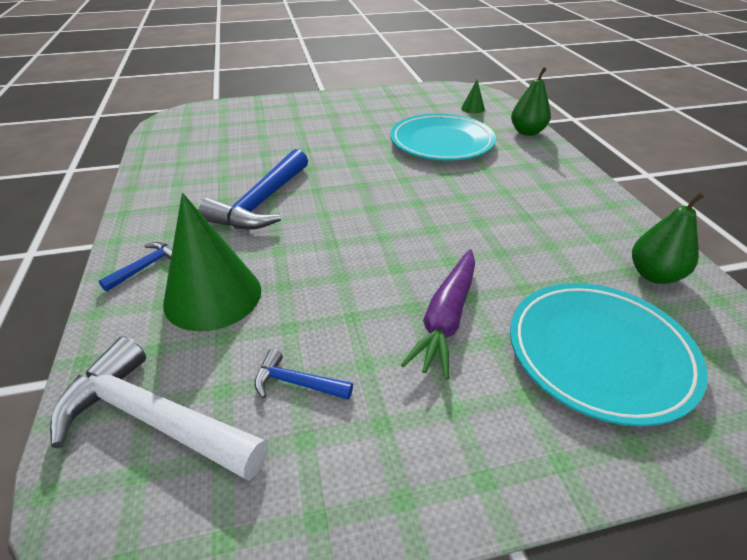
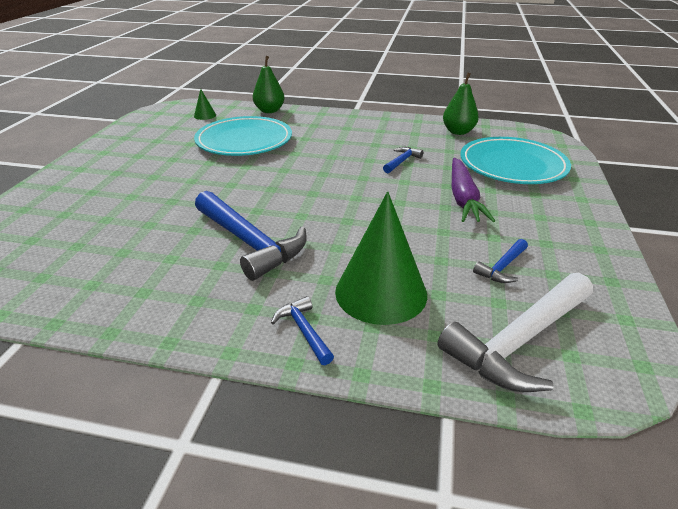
camera: 65 degrees left, 5 degrees down
purple carrot [401,249,475,380] -> purple carrot turned 45 degrees clockwise [452,158,495,222]
none -> blue hammer [383,147,423,173]

